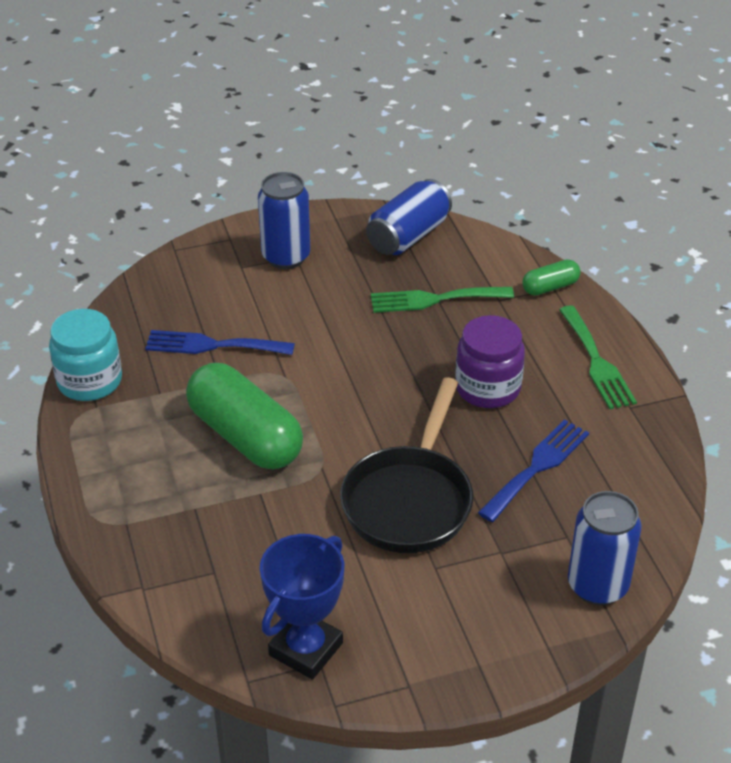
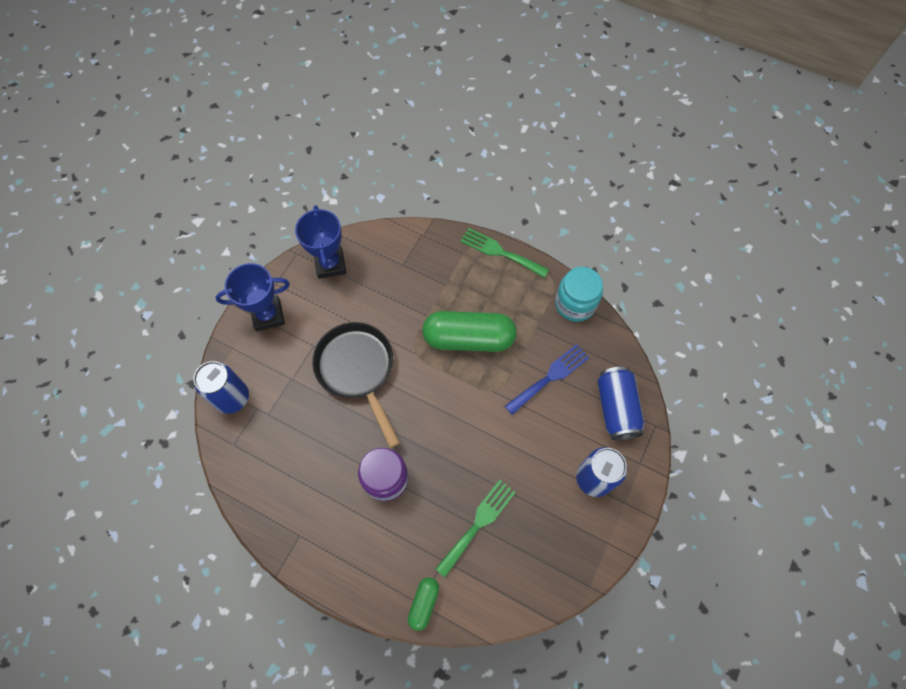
camera: 135 degrees right, 25 degrees up
blue can [366,179,452,255] -> blue can moved to [597,367,644,440]
blue fork [478,419,589,522] -> none
green fork [559,306,637,409] -> green fork moved to [460,228,549,278]
none -> blue trophy [216,263,290,331]

